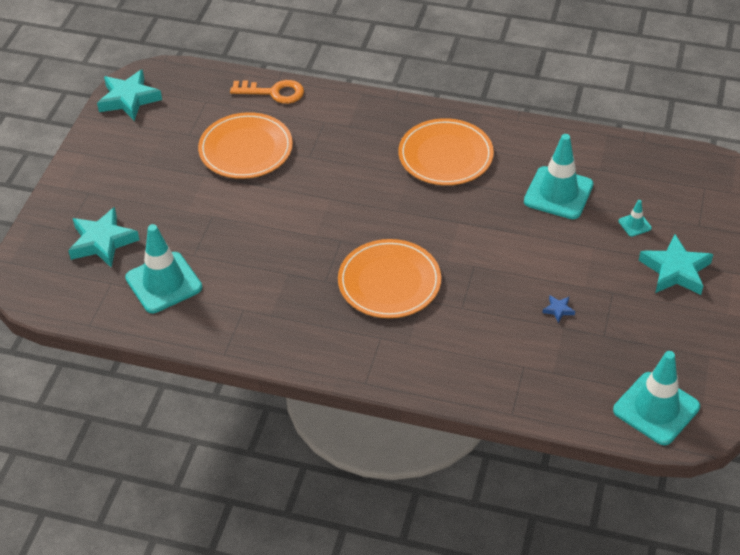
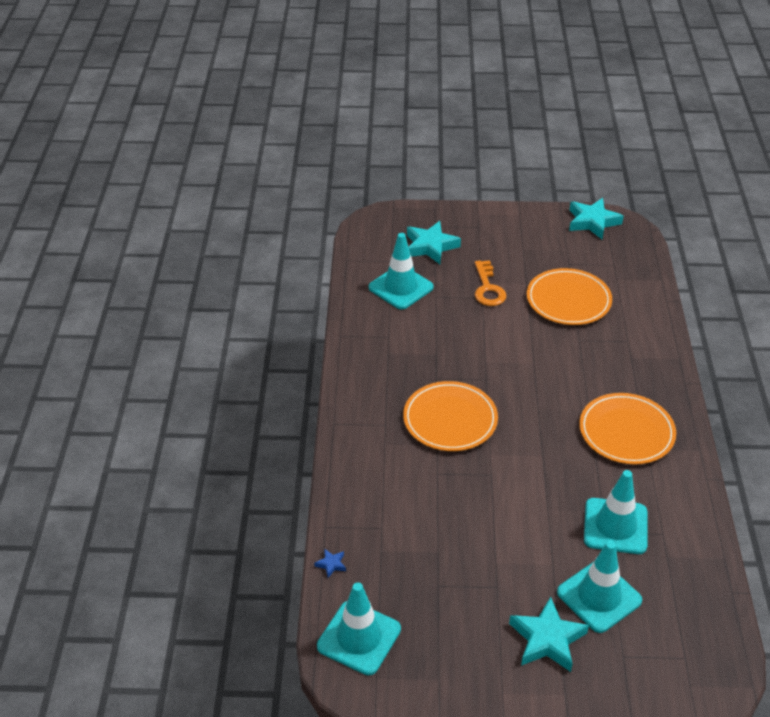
camera: 75 degrees right, 5 degrees down
orange key [230,80,304,104] -> orange key moved to [475,260,506,306]
blue star [543,295,575,323] -> blue star moved to [314,548,346,578]
turquoise traffic cone [618,200,652,237] -> turquoise traffic cone [557,541,642,633], size x2.31

